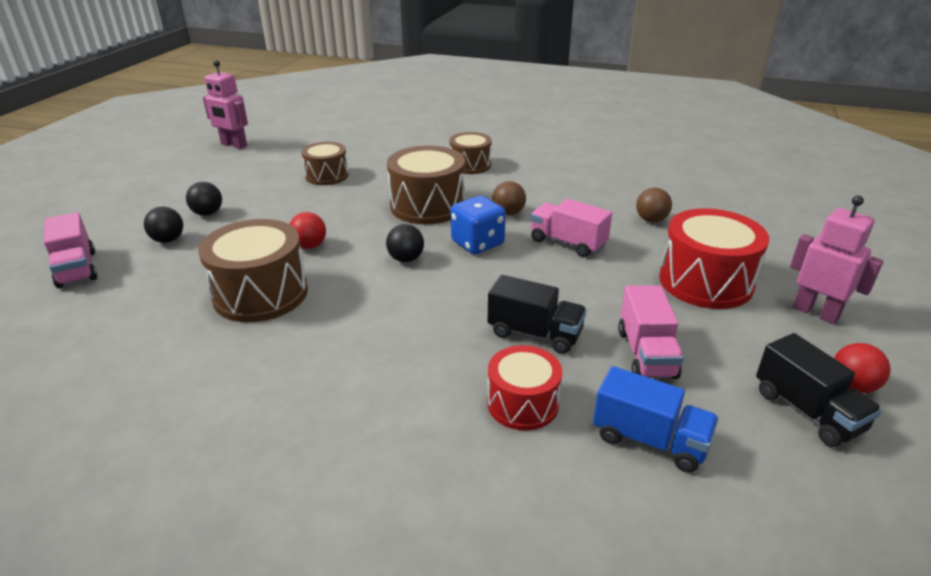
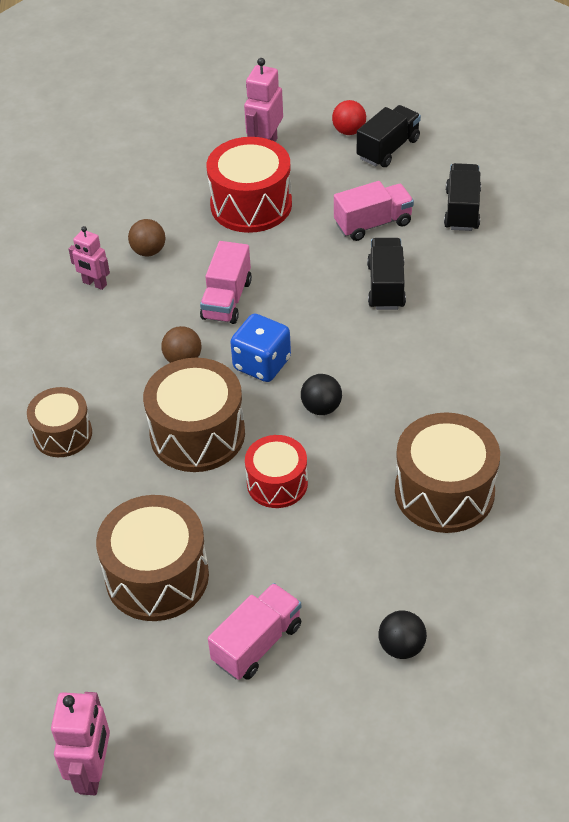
camera: 110 degrees left, 15 degrees up
pink truck [44,212,97,288] -> pink truck moved to [208,583,301,680]
black ball [186,182,222,216] -> none
red ball [290,212,326,249] -> none
brown drum [301,142,349,185] -> brown drum [96,495,209,621], size x1.61
red drum [487,345,562,431] -> red drum moved to [245,435,308,508]
blue truck [593,366,719,472] -> black truck [444,163,481,231]
none -> pink robot [69,226,110,290]

